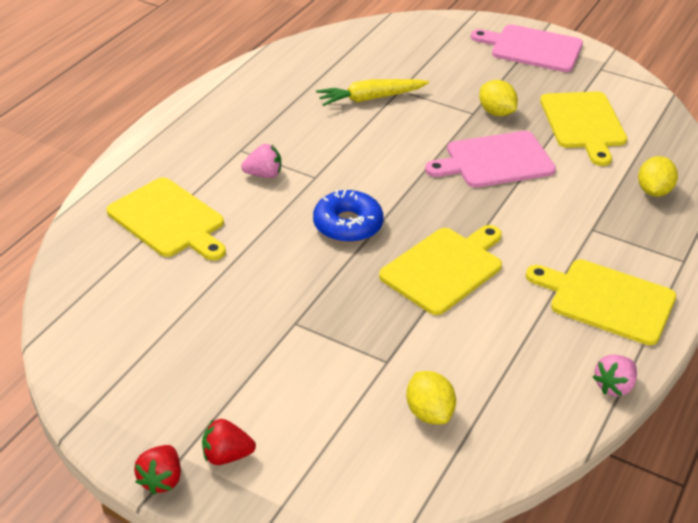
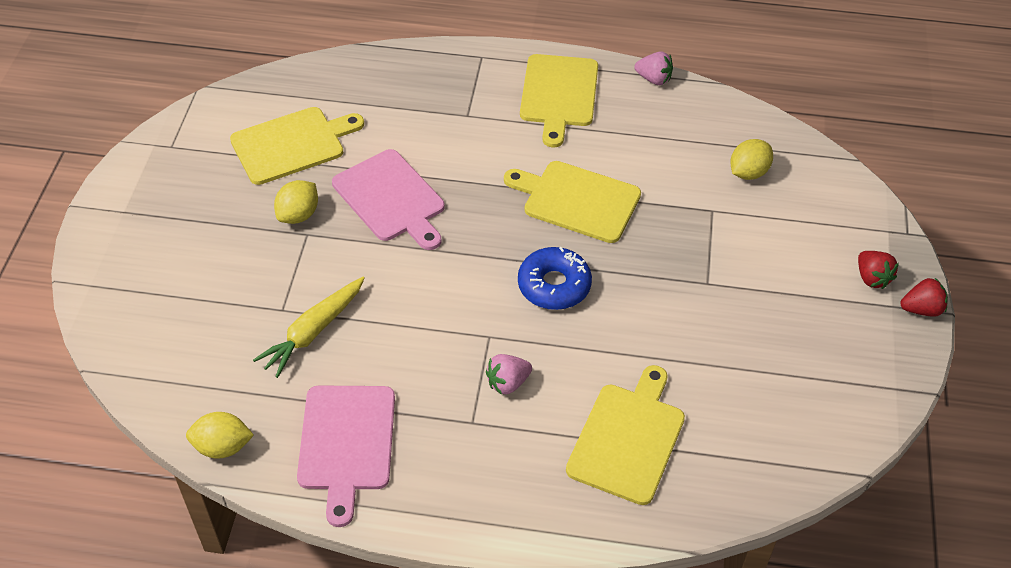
camera: 110 degrees left, 10 degrees up
pink strawberry [241,144,281,178] -> pink strawberry turned 90 degrees counterclockwise [486,354,532,395]
yellow carrot [316,79,429,106] -> yellow carrot turned 75 degrees clockwise [253,277,365,378]
pink cutting board [471,24,583,72] -> pink cutting board moved to [297,386,395,527]
yellow lemon [638,156,678,197] -> yellow lemon moved to [186,412,254,459]

